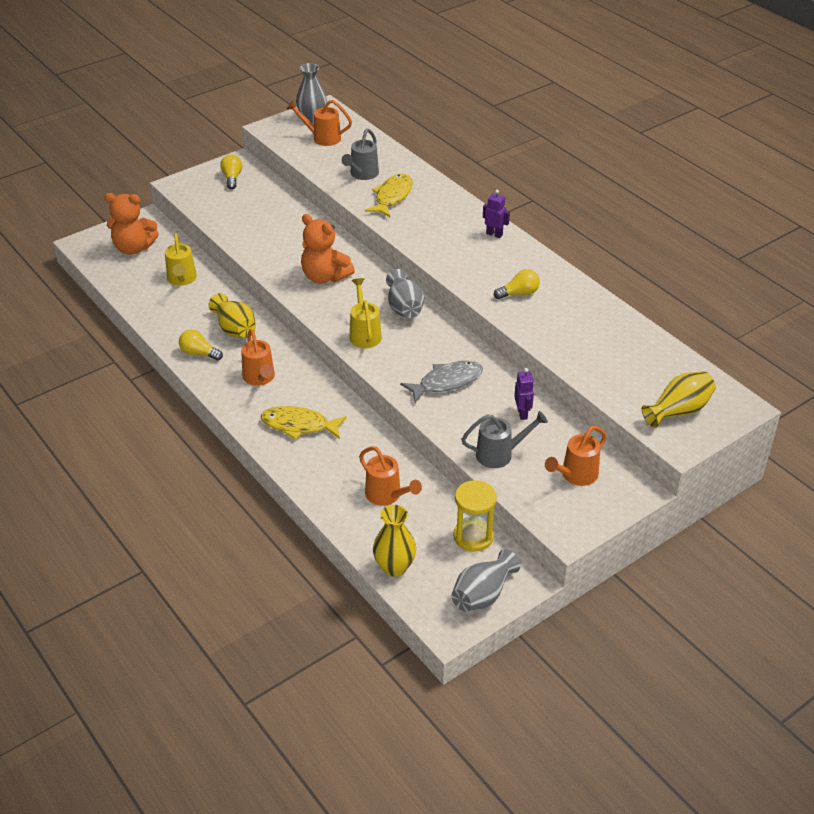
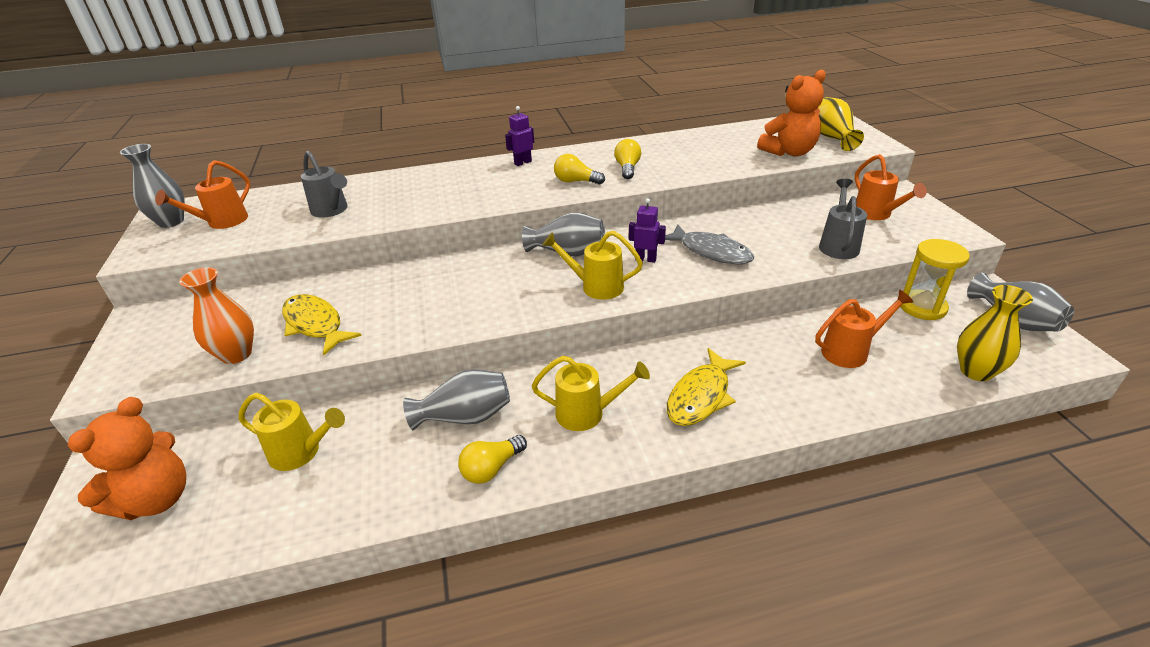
camera: 65 degrees left, 5 degrees down
yellow vase [209,293,256,338] -> grey vase [403,369,510,431]
yellow light bulb [220,154,242,189] -> yellow light bulb moved to [554,154,605,185]
orange watering can [241,329,275,386] -> yellow watering can [532,356,650,431]
orange teddy bear [301,214,355,283] -> orange teddy bear moved to [757,70,826,156]
yellow fish [365,174,413,217] -> yellow fish moved to [282,294,362,356]
grey fish [400,361,483,403] -> grey fish turned 135 degrees clockwise [665,224,754,264]
purple robot [514,368,534,420] -> purple robot moved to [629,198,666,263]
none -> orange vase [179,267,254,364]

